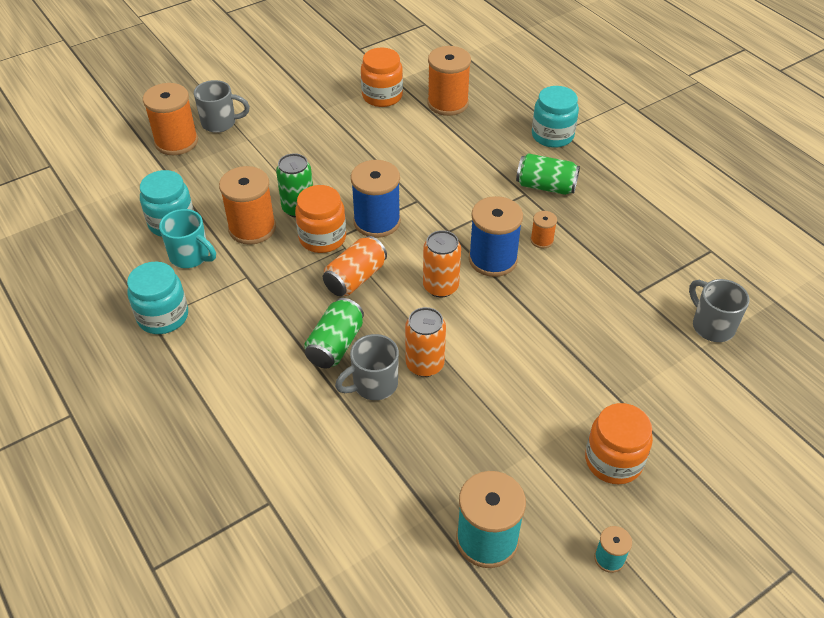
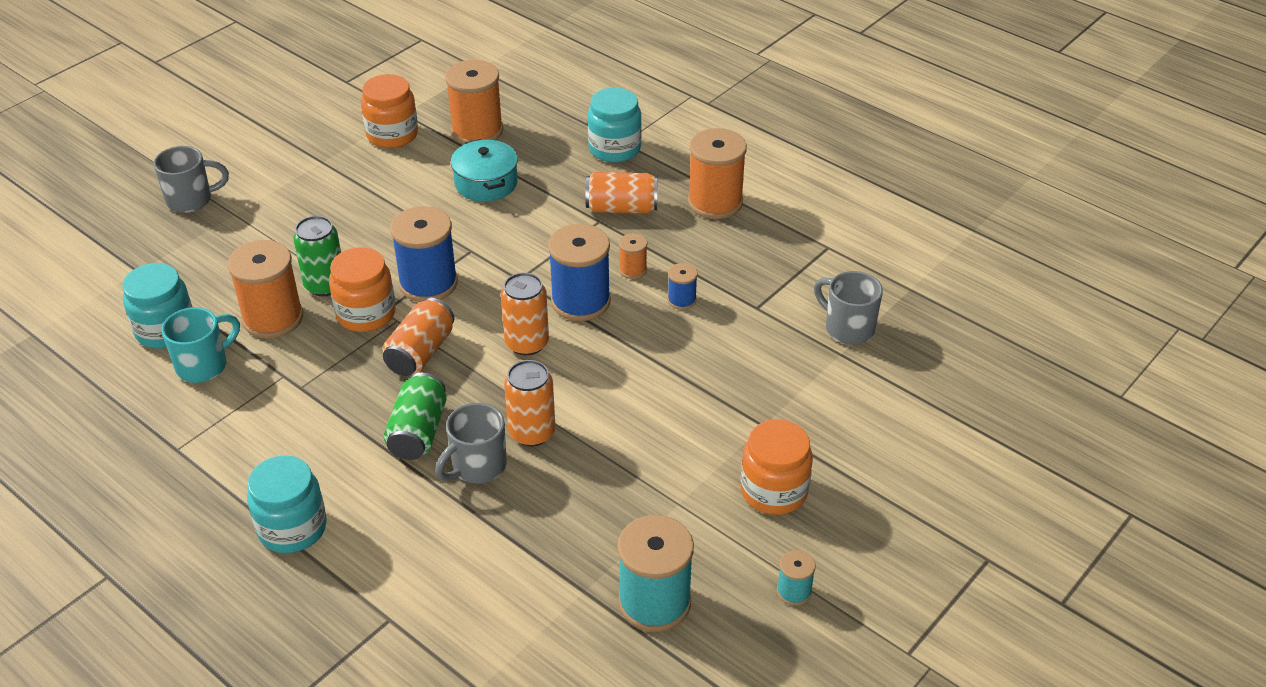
camera: 15 degrees left, 5 degrees down
turquoise jar [127,262,188,334] -> turquoise jar moved to [247,455,327,553]
orange spool [143,83,198,155] -> orange spool moved to [688,128,747,219]
turquoise mug [159,209,216,268] -> turquoise mug turned 60 degrees counterclockwise [161,307,240,383]
green can [516,153,580,195] -> orange can [585,172,658,213]
none -> turquoise pot [451,139,518,202]
none -> blue spool [668,263,698,310]

